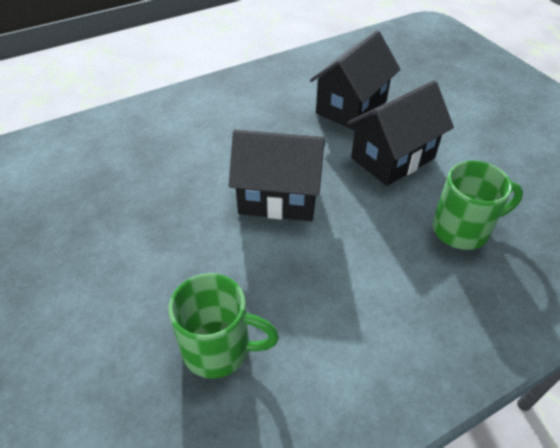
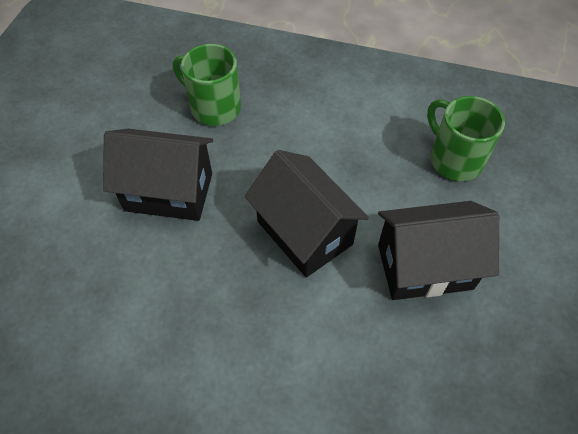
camera: 135 degrees left, 10 degrees up
black house [310,30,401,131] -> black house moved to [378,201,499,300]

